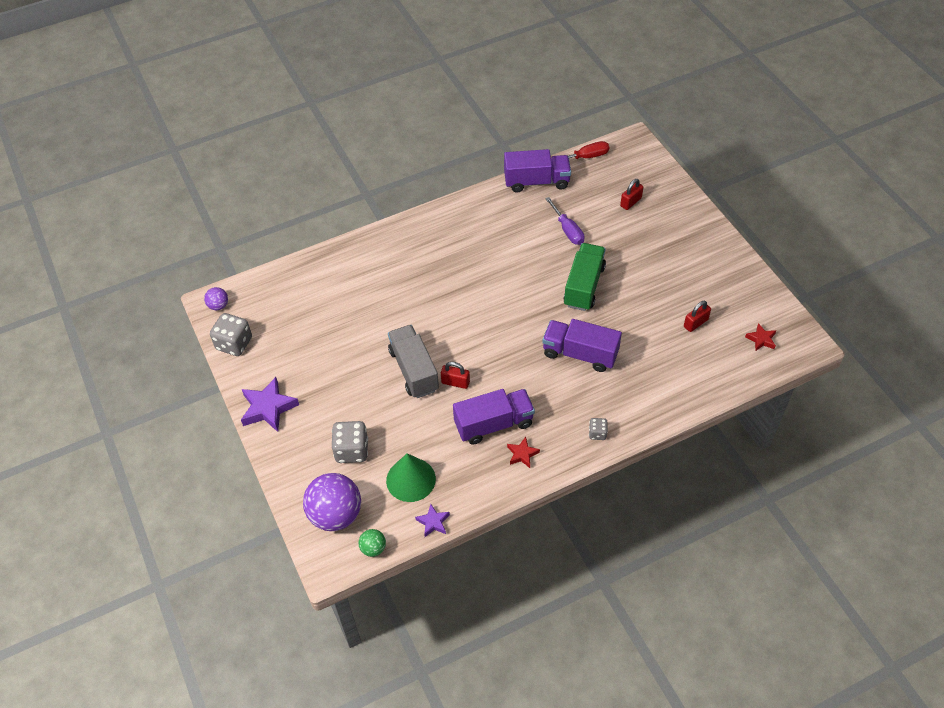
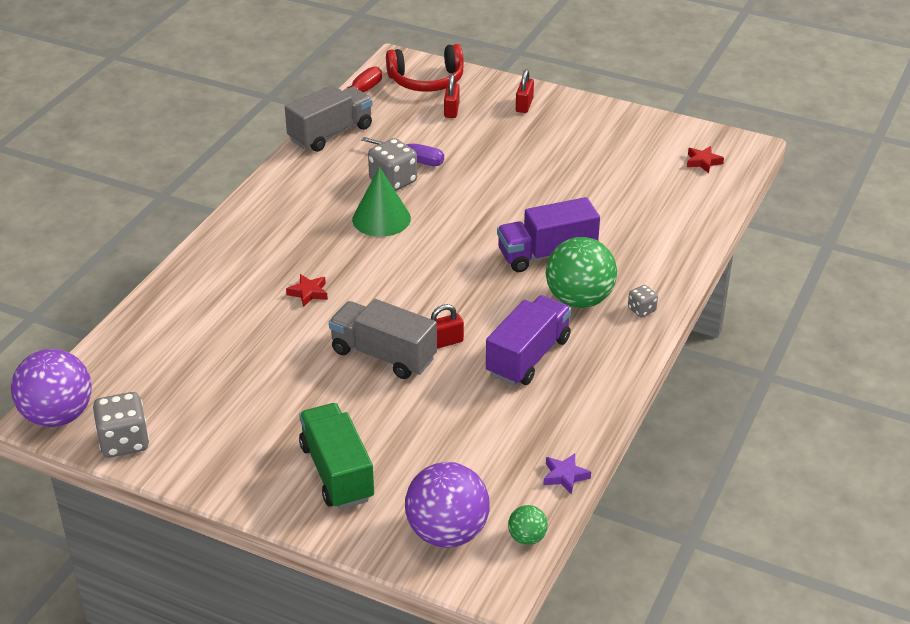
camera: 40 degrees left, 15 degrees down
purple ball [204,287,228,310] -> purple ball [11,349,92,427], size x2.14
purple star [241,377,299,432] -> none
grey dice [332,421,368,463] -> grey dice moved to [368,138,417,191]
green cone [386,453,436,502] -> green cone moved to [352,167,411,237]
purple truck [504,149,571,193] -> grey truck [285,85,372,152]
red star [507,437,540,468] -> red star moved to [286,274,328,307]
green truck [563,243,606,311] -> green truck moved to [299,403,374,509]
red padlock [684,301,711,332] -> red padlock moved to [516,70,534,113]
none -> red headphones [386,44,464,92]
none -> green ball [546,237,617,308]

